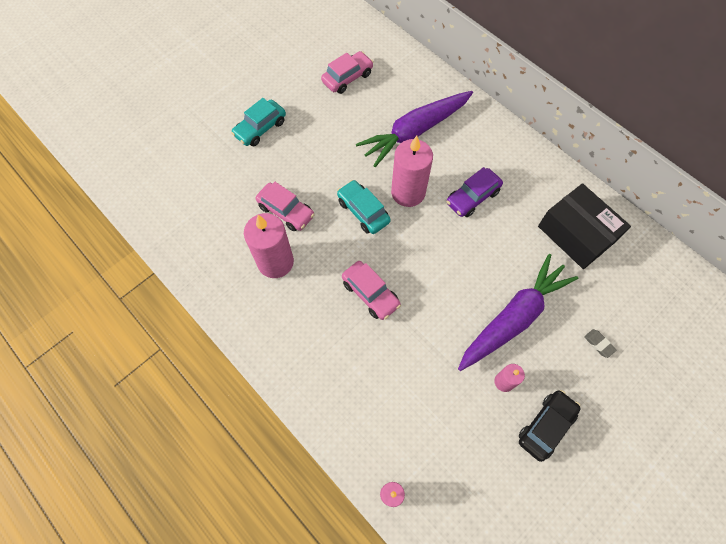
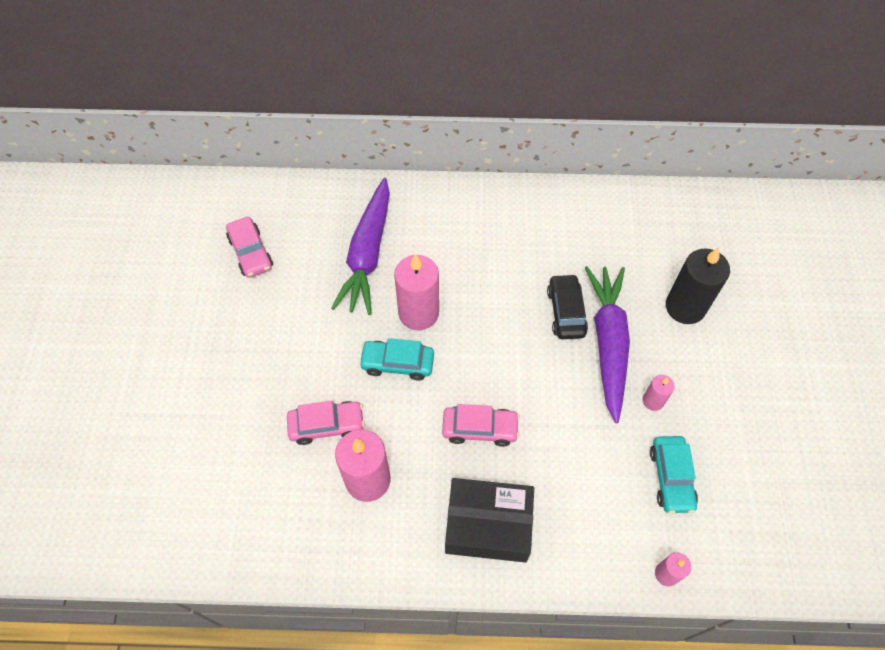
camera: 45 degrees left, 5 degrees down
turquoise car [231,98,286,146] -> turquoise car moved to [650,436,698,514]
pink car [321,51,374,94] -> pink car turned 150 degrees clockwise [226,217,273,278]
purple car [446,167,503,217] -> none
black car [518,390,581,462] -> black car moved to [547,274,588,339]
black box [538,183,631,269] -> black box moved to [445,478,534,563]
grey eraser [584,329,616,358] -> black candle [666,247,730,324]

